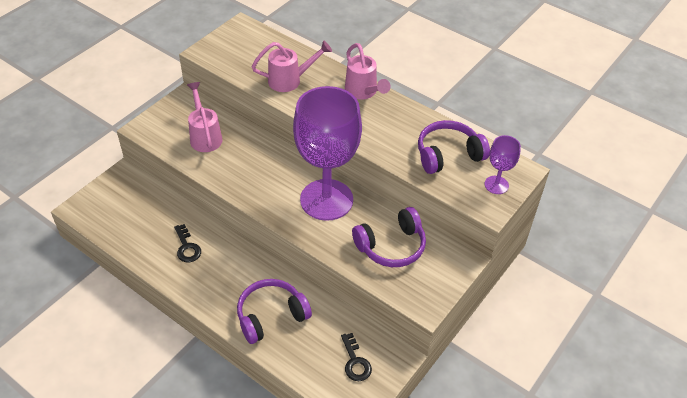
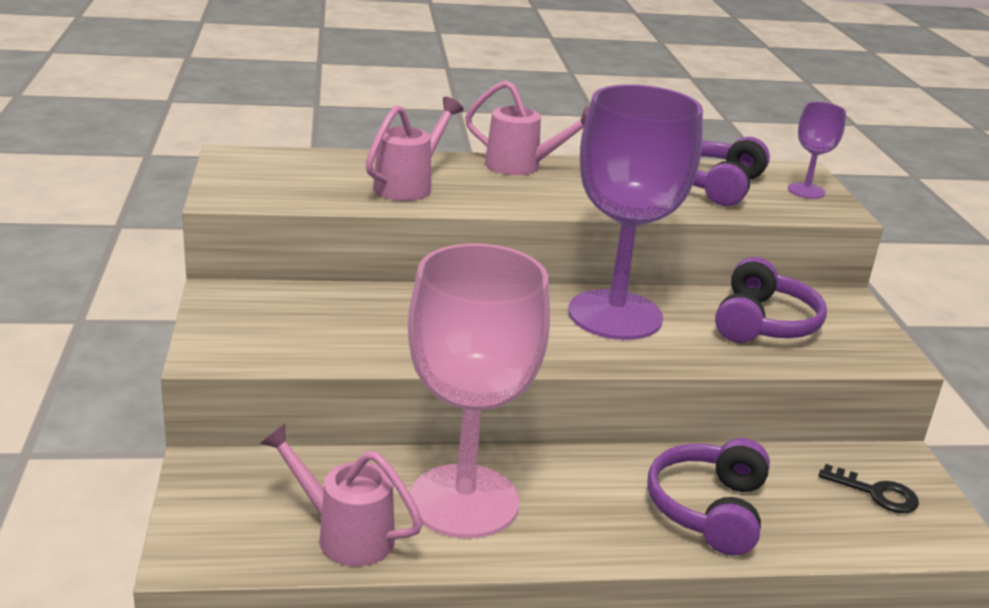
camera: 45 degrees left, 20 degrees down
black key [174,224,201,262] -> pink goblet [408,243,550,538]
pink watering can [187,82,222,152] -> pink watering can moved to [260,424,423,566]

